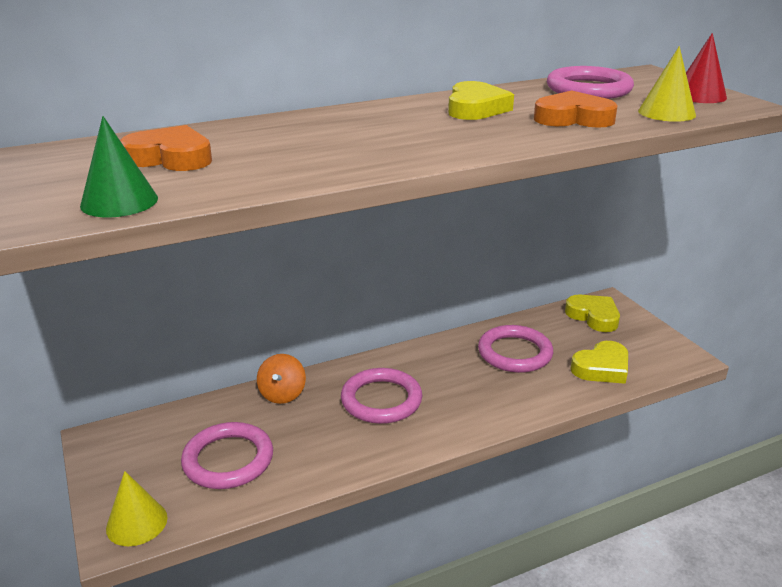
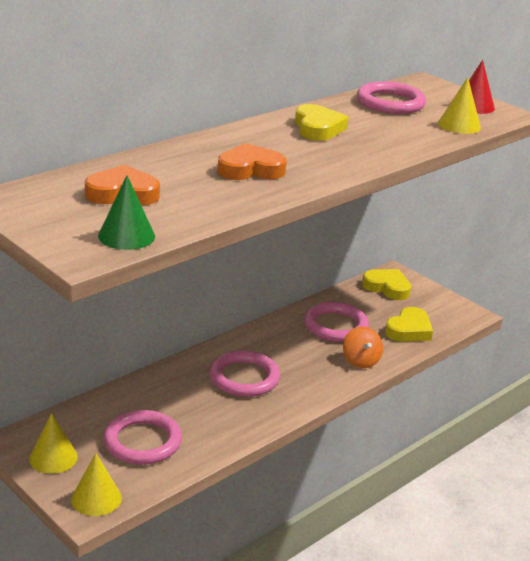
camera: 20 degrees left, 0 degrees up
orange spinning top [257,354,306,404] -> orange spinning top moved to [343,327,383,368]
orange heart [534,91,617,128] -> orange heart moved to [217,143,287,180]
none -> yellow cone [29,413,78,474]

